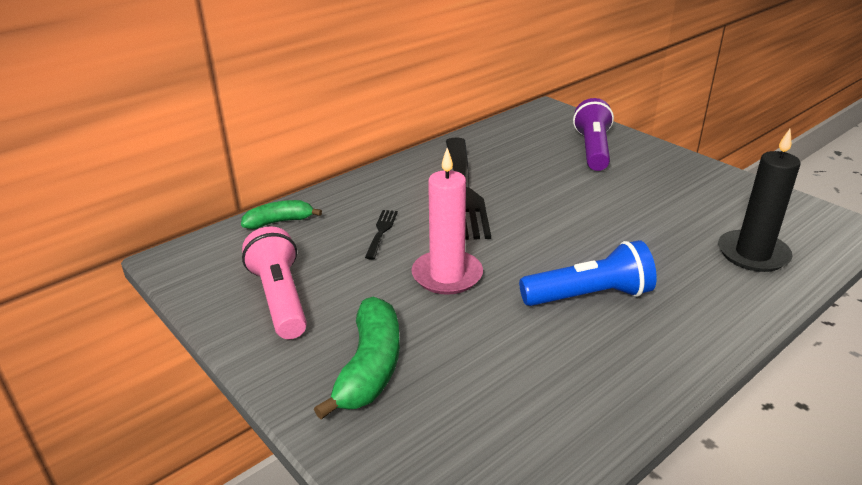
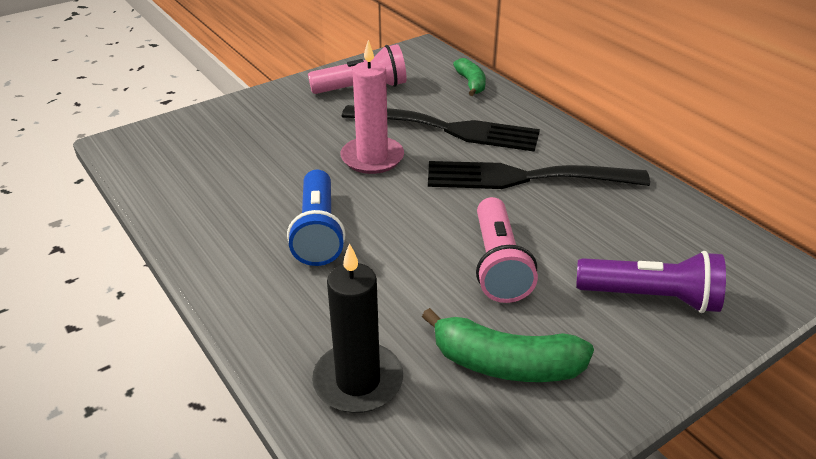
camera: 95 degrees right, 5 degrees up
green banana [314,297,400,420] -> green banana moved to [422,308,594,382]
black fork [365,210,398,260] -> black fork [341,105,540,152], size x2.43
none -> pink flashlight [476,197,538,303]

